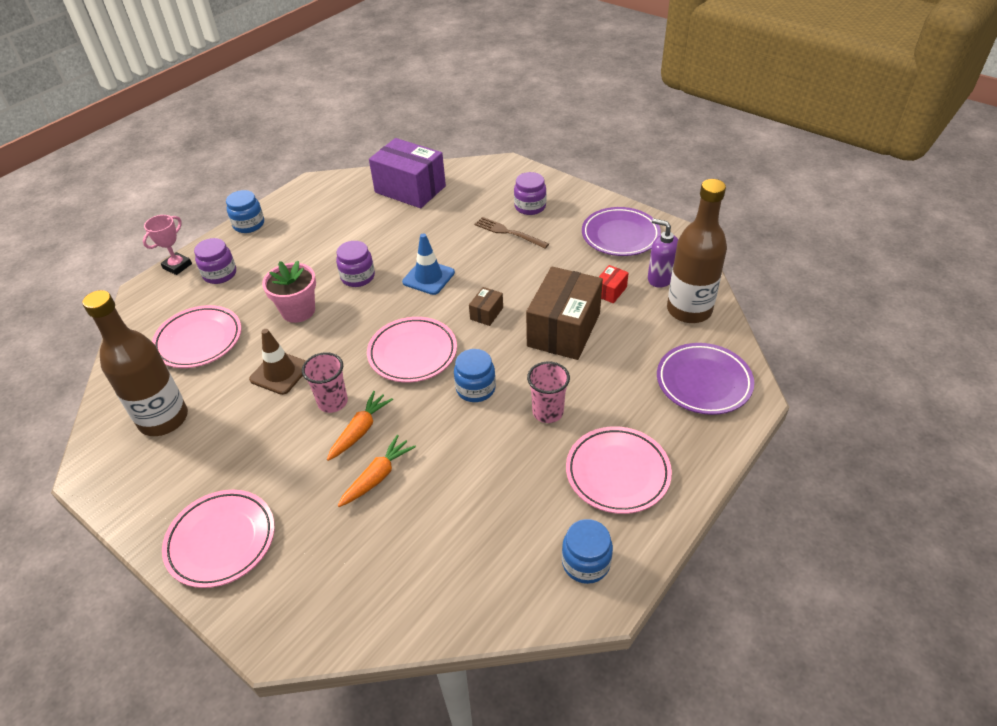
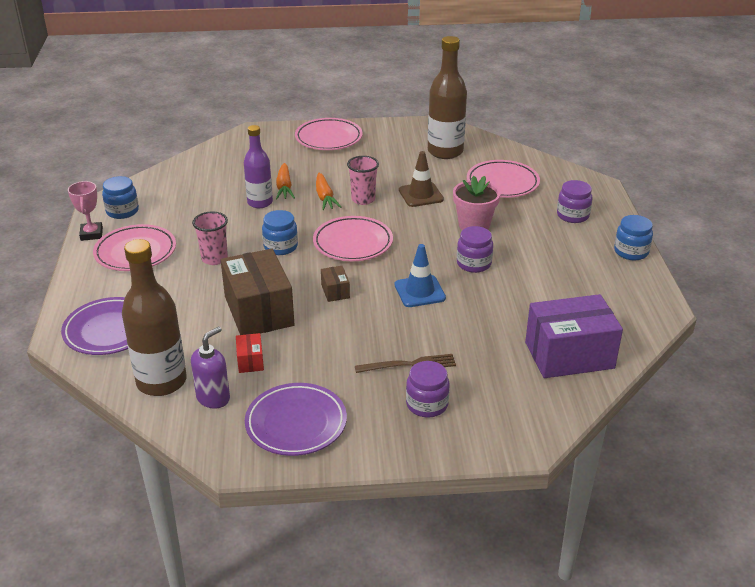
camera: 135 degrees right, 10 degrees down
pink trophy [143,215,192,275] -> pink trophy moved to [68,181,103,241]
purple soap dispenser [648,218,678,288] -> purple soap dispenser turned 45 degrees counterclockwise [191,326,230,409]
none -> purple bottle [244,125,273,208]

